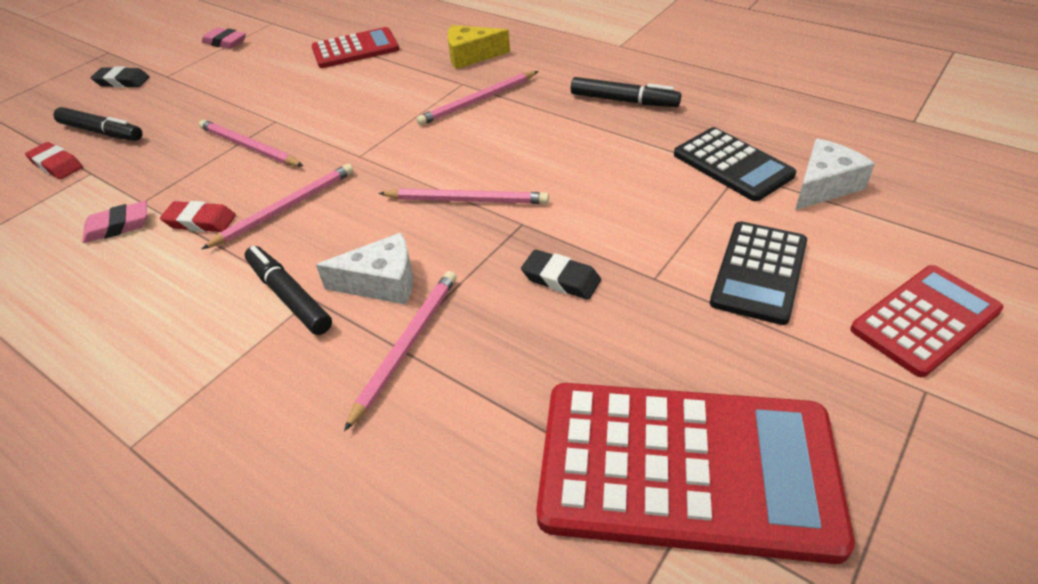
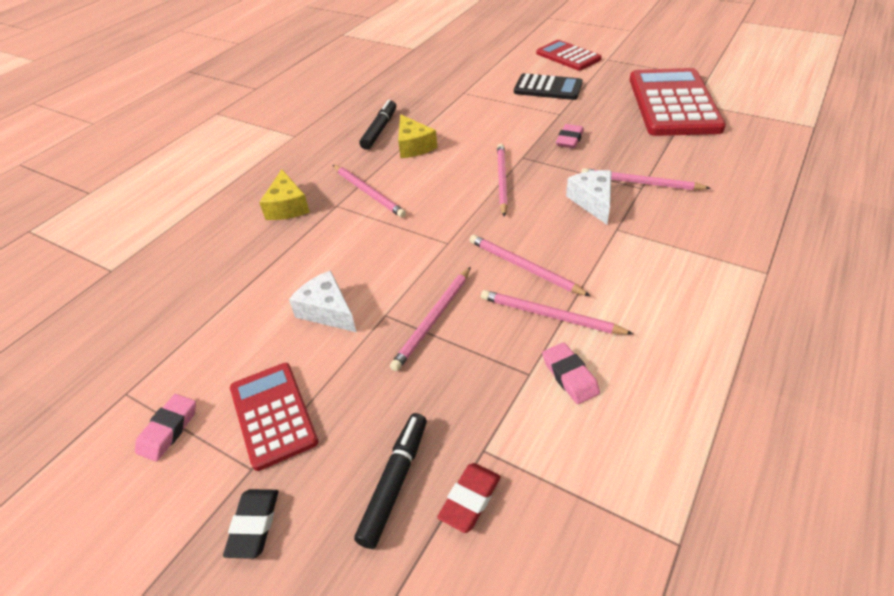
camera: 95 degrees left, 0 degrees up
red eraser [160,201,236,232] -> pink pencil [481,290,633,335]
black marker [245,246,332,335] -> none
red calculator [311,27,399,68] -> red calculator moved to [230,363,318,471]
black eraser [521,250,601,300] -> pink eraser [556,124,584,148]
black calculator [674,127,796,201] -> none
white cheese [795,139,875,210] -> white cheese moved to [289,270,356,332]
none -> yellow cheese [398,114,437,158]

